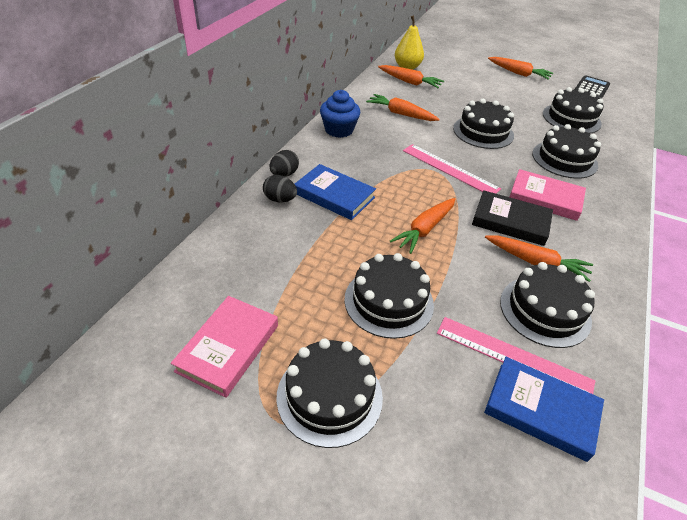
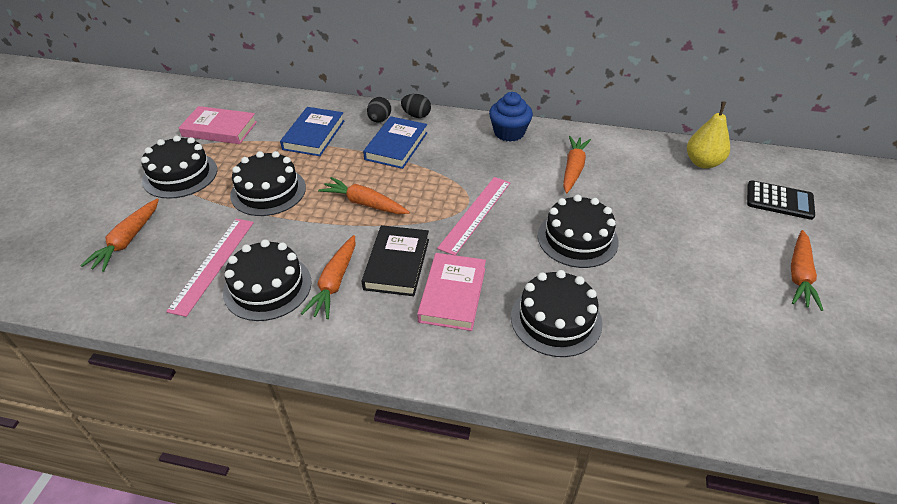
camera: 80 degrees right, 0 degrees up
orange carrot [378,65,444,88] -> orange carrot moved to [80,199,159,272]
blue book [484,357,604,462] -> blue book moved to [280,107,344,156]
black cake [543,87,604,134] -> none
black calculator [574,75,610,99] -> black calculator moved to [747,180,815,220]

